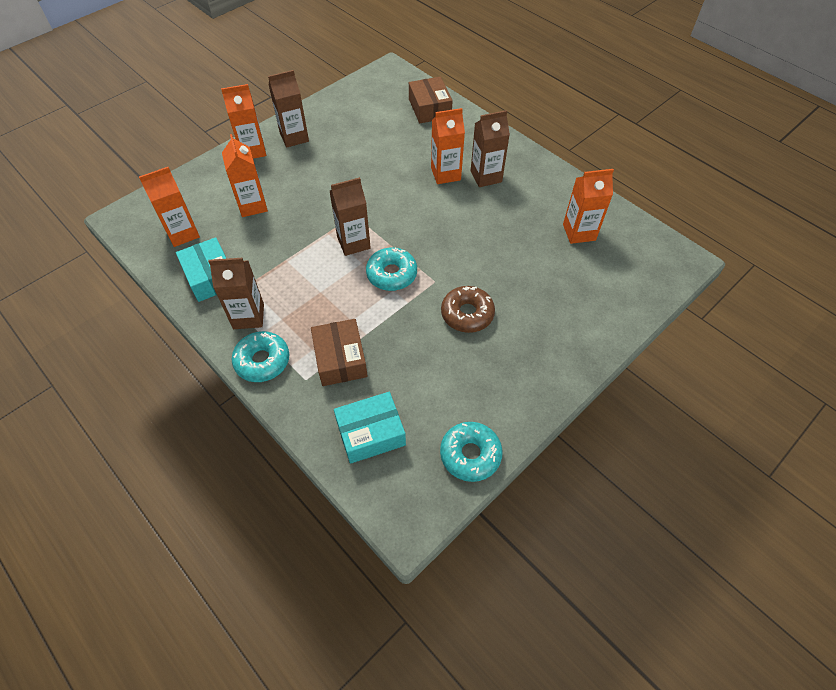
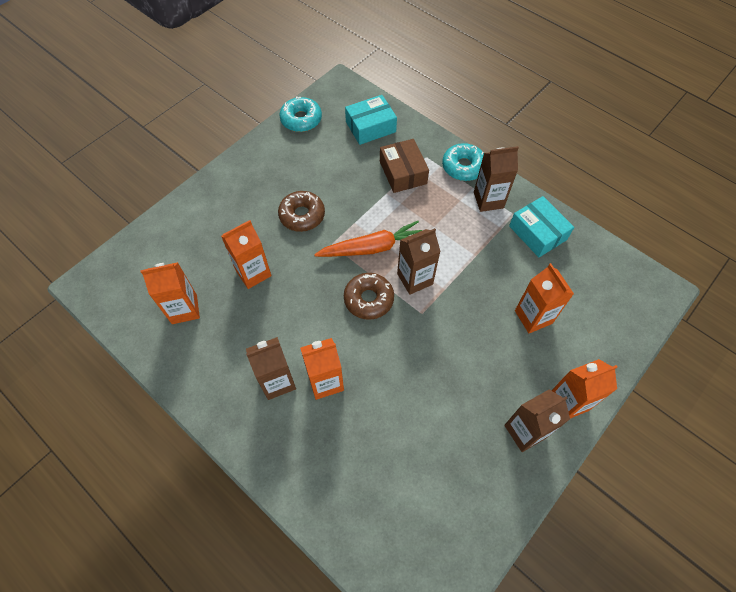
camera: 175 degrees right, 5 degrees up
orange carton [139,167,200,247] -> orange carton moved to [221,220,271,289]
turquoise donut [366,247,417,291] -> orange carrot [314,221,422,257]
brown box [409,77,453,123] -> none
none -> brown donut [344,273,394,320]

